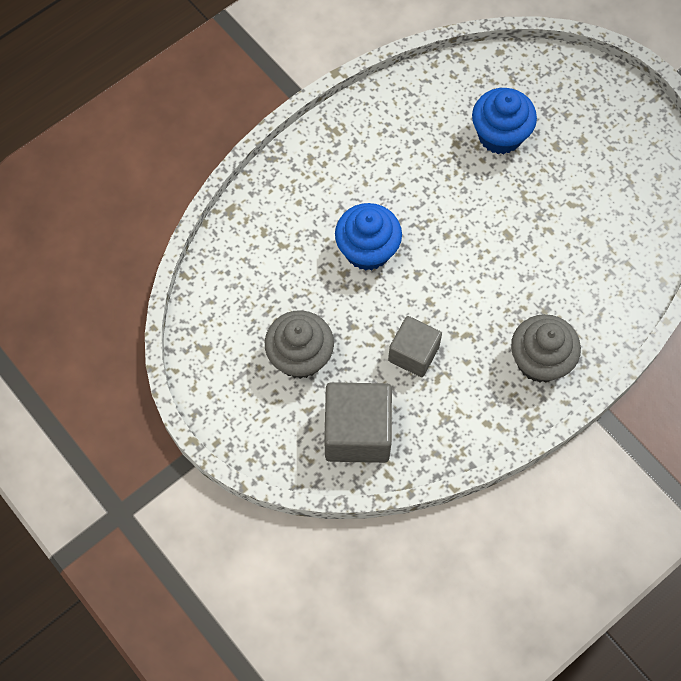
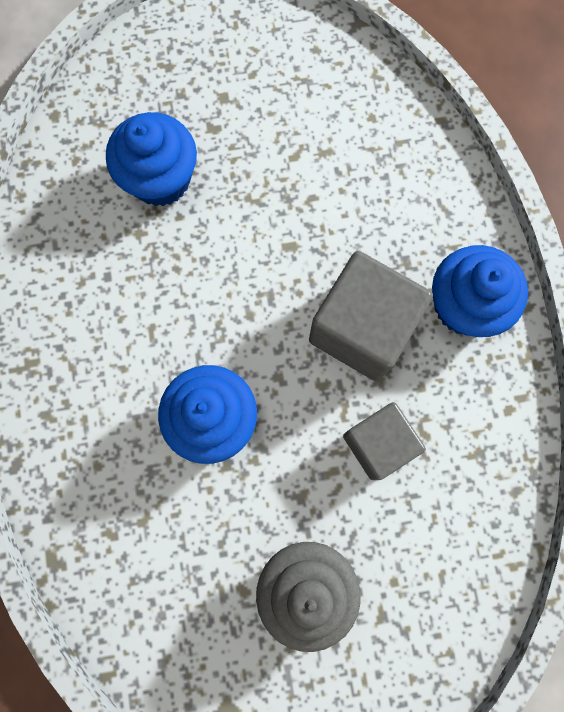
camera: 60 degrees left, 10 degrees up
grey cube [324,382,392,463] -> grey cube moved to [309,251,433,381]
grey cupcake [511,314,581,383] -> blue cupcake [432,245,528,337]

